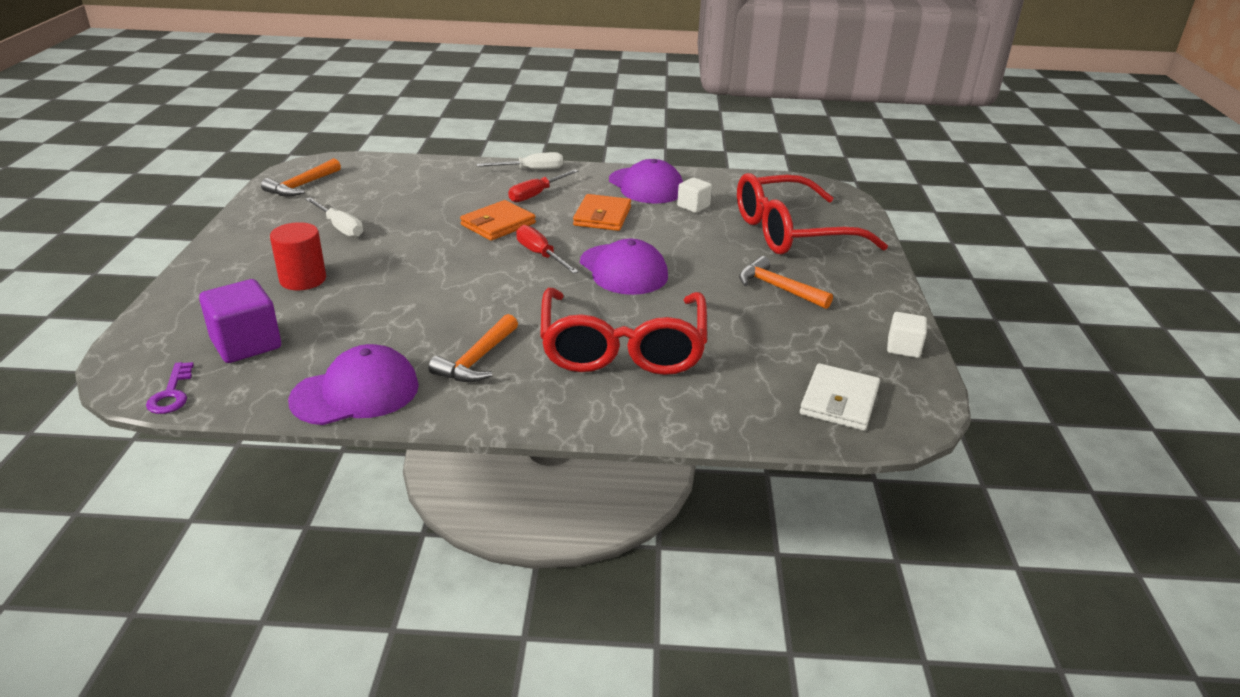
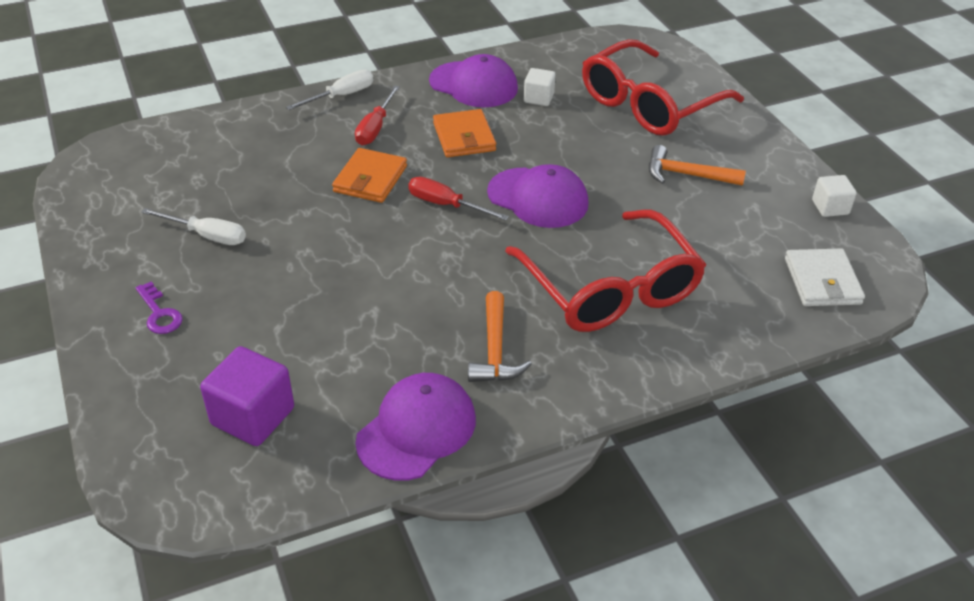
camera: 25 degrees left, 10 degrees up
purple key [146,362,194,414] -> purple key moved to [135,281,183,334]
orange hammer [261,158,341,196] -> none
red cylinder [270,222,326,290] -> none

